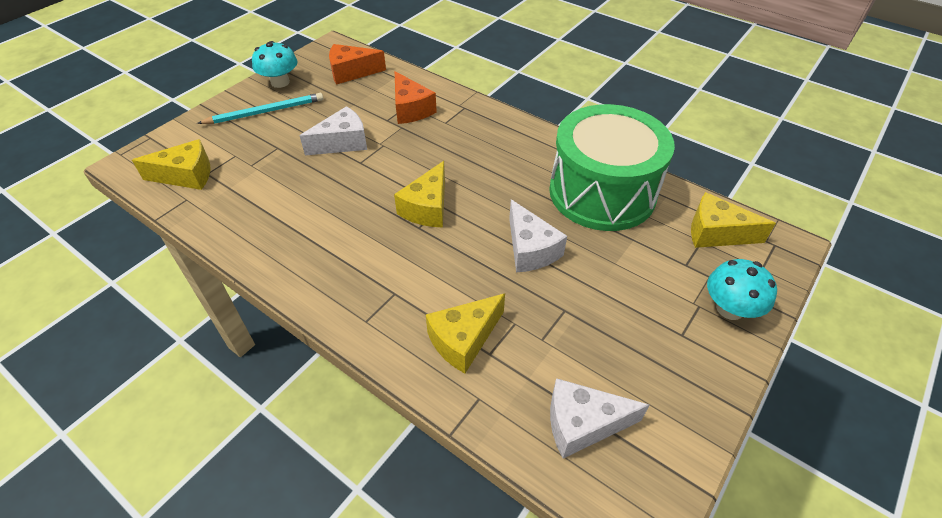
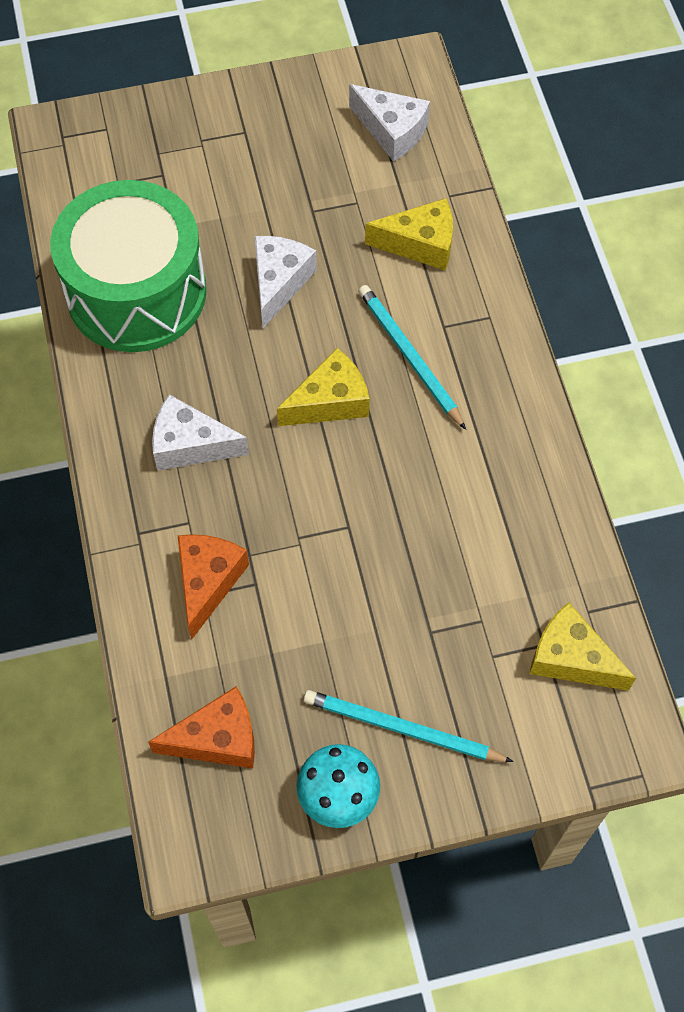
camera: 140 degrees left, 15 degrees up
white cheese [300,106,367,155] -> white cheese moved to [152,394,249,470]
orange cheese [329,44,386,85] -> orange cheese turned 45 degrees counterclockwise [148,686,255,769]
yellow cheese [691,192,776,248] -> none
turquoise mushroom [707,259,777,320] -> none
none -> turquoise pencil [358,285,466,430]

